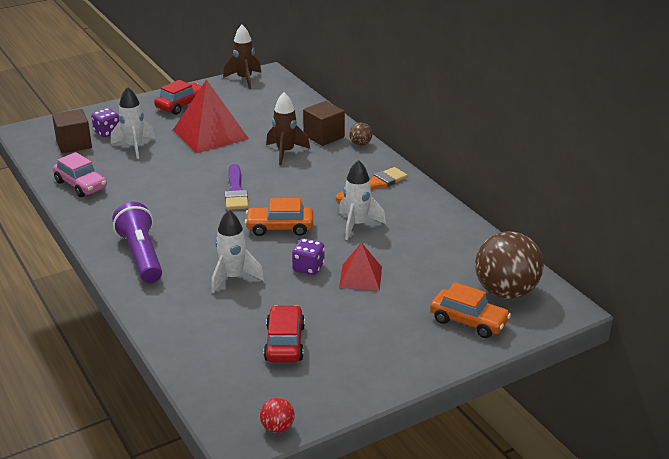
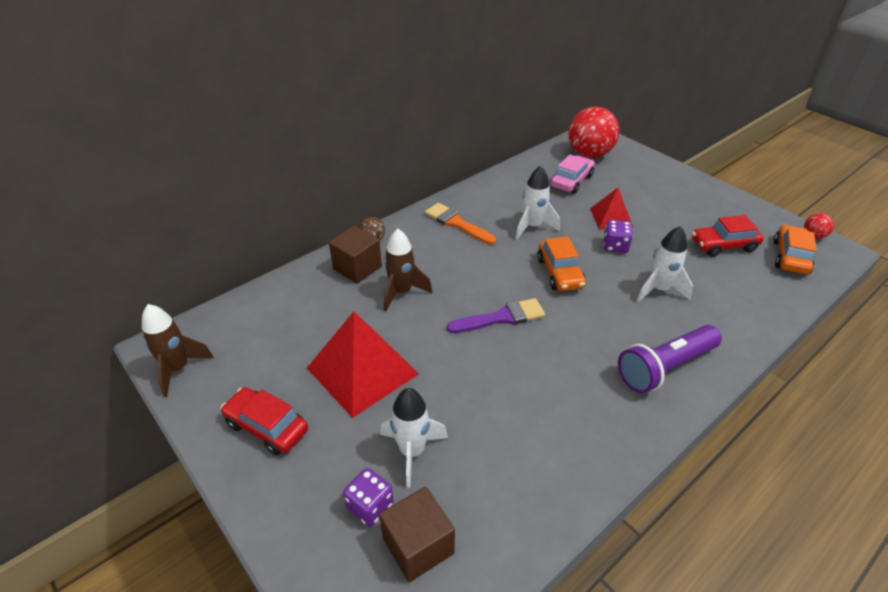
camera: 100 degrees left, 10 degrees up
pink car [53,152,107,197] -> pink car moved to [550,154,595,194]
orange car [430,282,511,338] -> orange car moved to [774,225,817,274]
brown ball [475,231,544,299] -> red ball [568,107,619,158]

